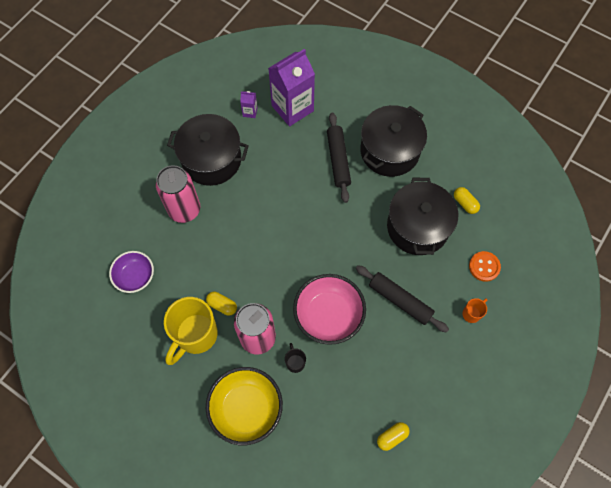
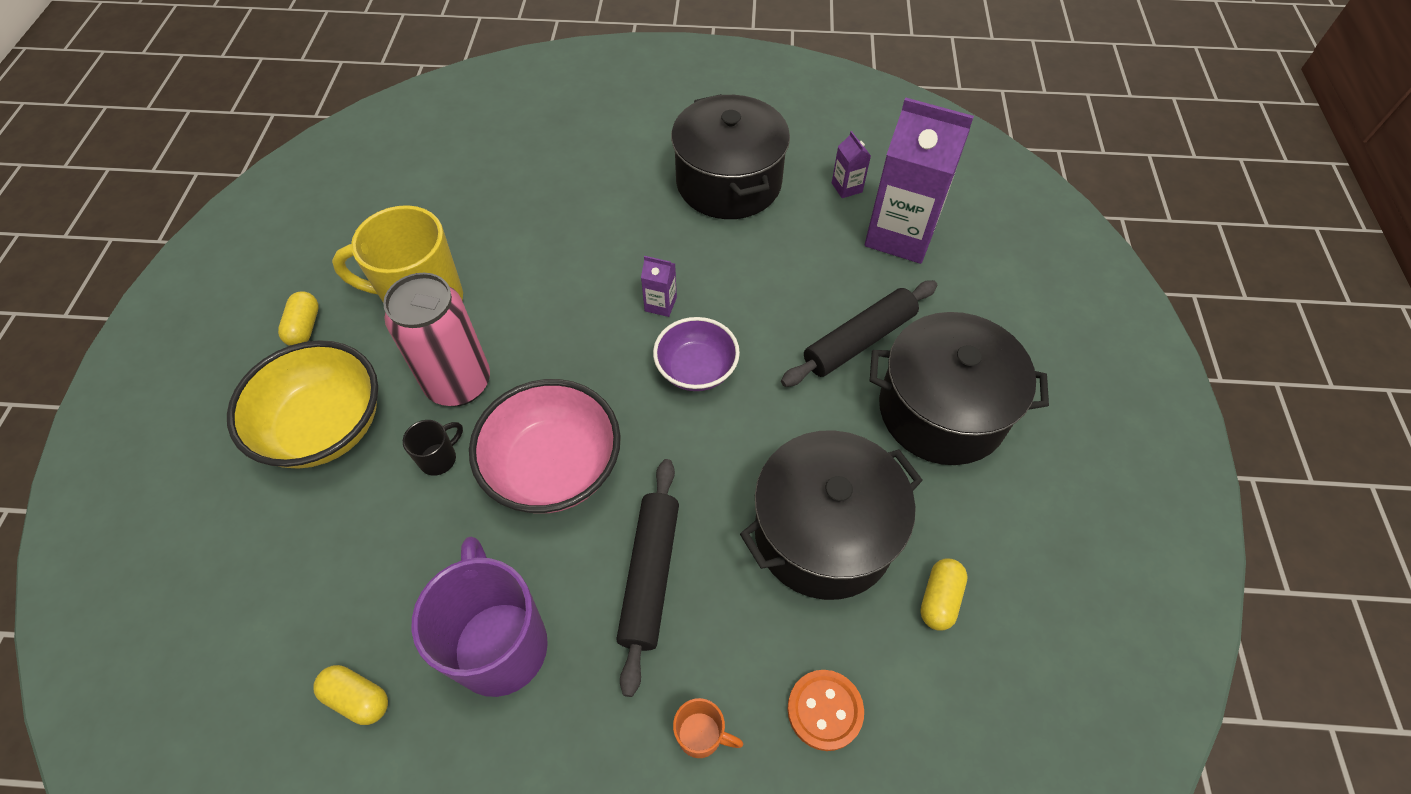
camera: 60 degrees right, 10 degrees down
purple bowl [109,251,154,293] -> purple bowl moved to [653,317,740,391]
pink can [156,165,200,223] -> none
yellow capsule [206,292,237,316] -> yellow capsule moved to [278,291,319,346]
none -> purple mug [412,537,548,697]
none -> purple carton [641,256,677,317]

